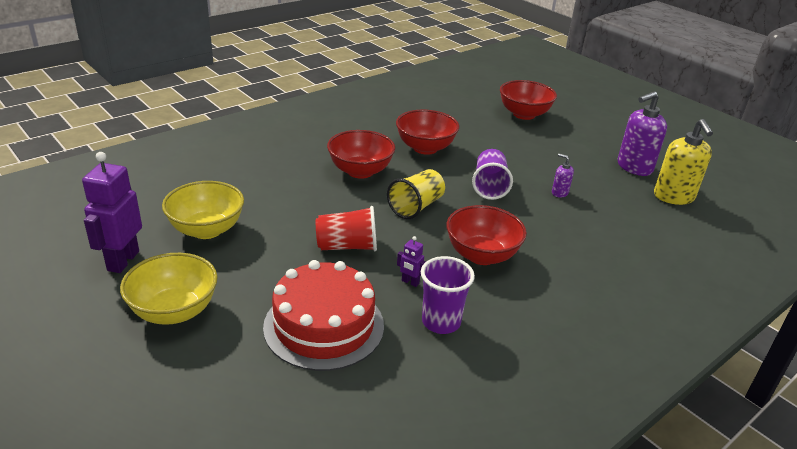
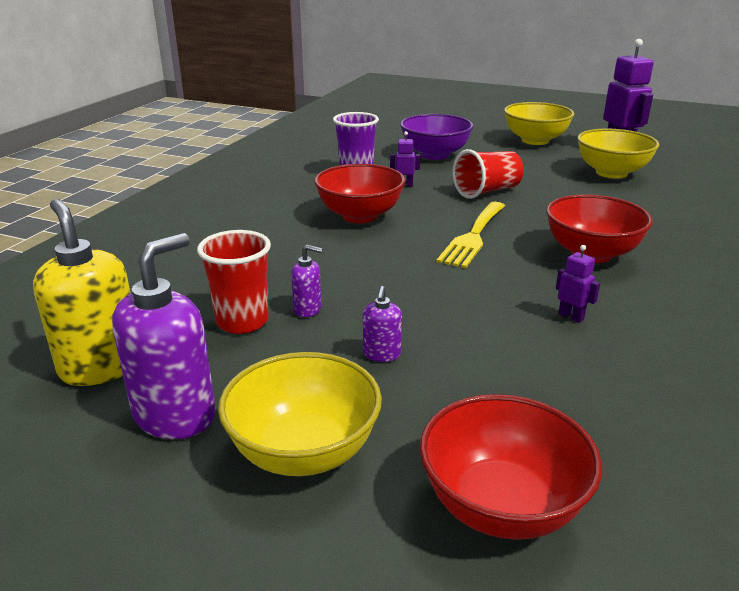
camera: 155 degrees right, 5 degrees down
red cake [263,260,384,371] -> purple bowl [400,114,474,160]
yellow cup [387,169,445,219] -> yellow fork [436,202,505,268]
red bowl [396,110,459,155] -> purple robot [556,245,600,323]
purple cup [472,149,513,200] -> none
none -> red cup [197,230,271,334]
none -> yellow bowl [218,352,382,476]
none -> purple soap dispenser [363,286,402,362]

